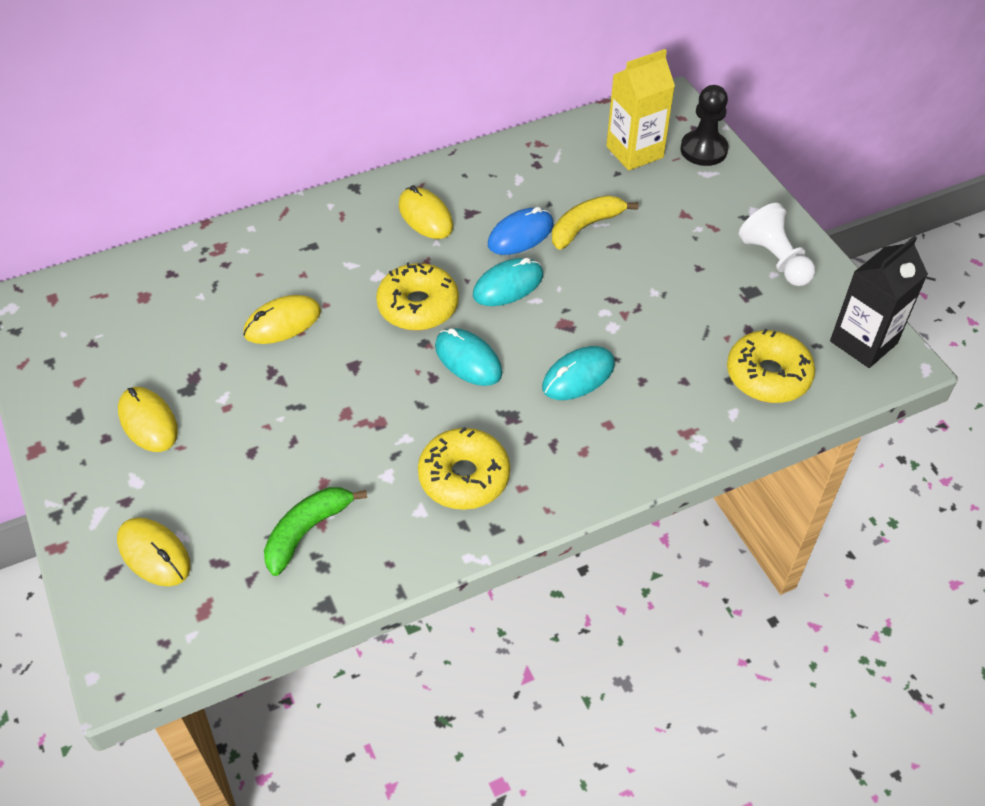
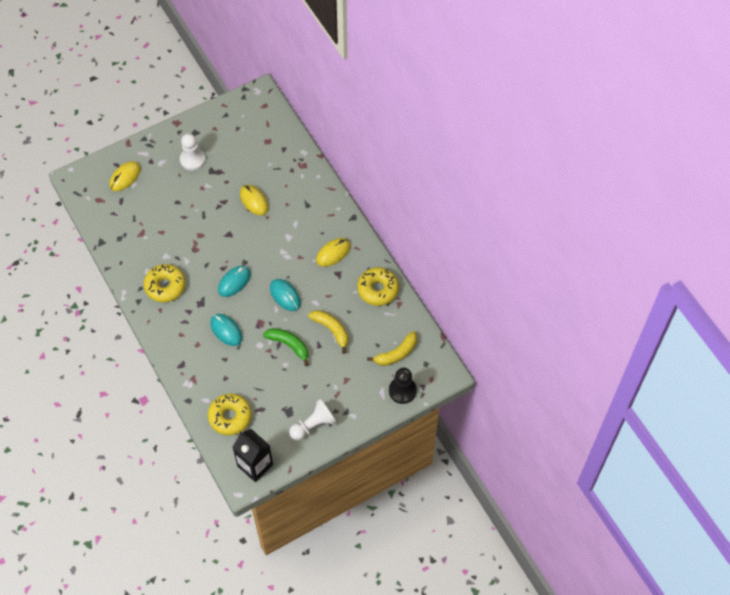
camera: 85 degrees right, 10 degrees up
yellow mouse [118,387,178,452] -> white pawn [180,134,206,171]
green banana [264,487,367,576] -> green banana moved to [263,328,309,366]
yellow donut [376,262,459,331] -> yellow donut moved to [357,267,399,306]
blue mouse [488,207,554,255] -> none
yellow carton [606,49,675,171] -> yellow banana [367,331,417,366]

